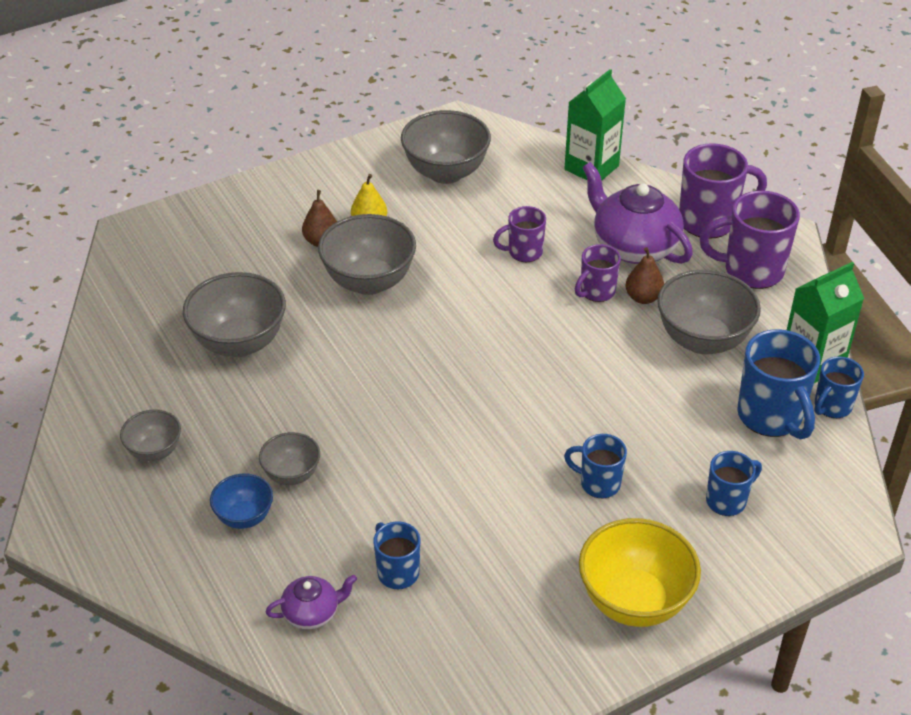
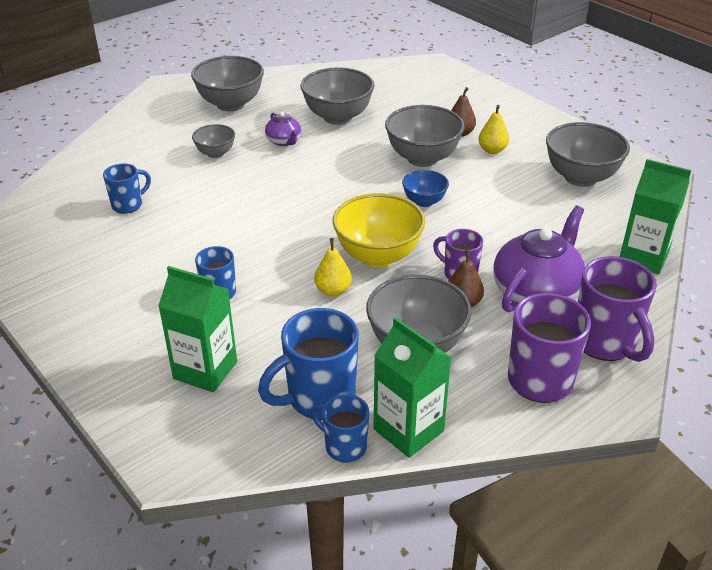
camera: 80 degrees right, 5 degrees down
grey bowl [120,409,181,461] -> grey bowl [191,56,264,111], size x1.81
blue bowl [210,474,273,529] -> blue bowl moved to [402,170,449,207]
purple teapot [266,575,357,629] -> purple teapot moved to [265,112,301,146]
purple mug [493,206,546,262] -> none
yellow bowl [579,518,701,627] -> yellow bowl moved to [333,193,425,267]
blue mug [706,451,762,516] -> green carton [158,266,237,392]
none -> yellow pear [314,238,352,296]

